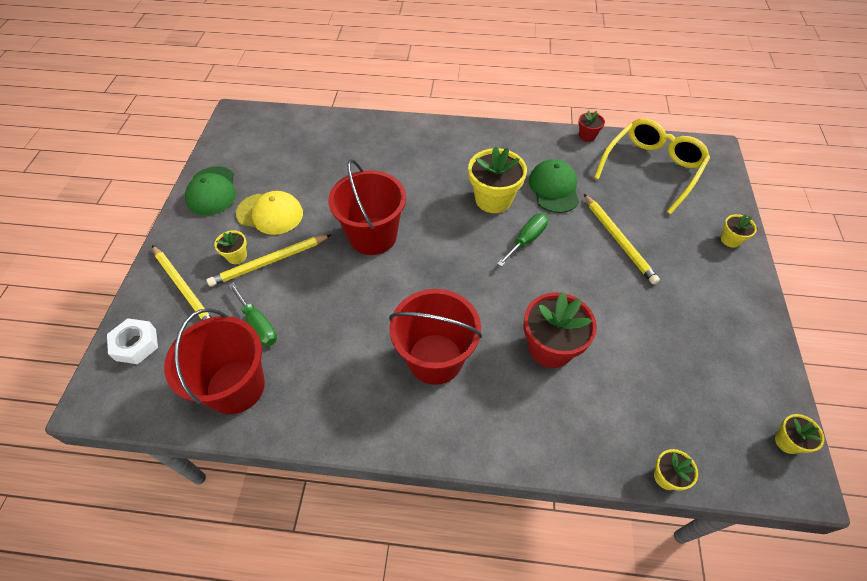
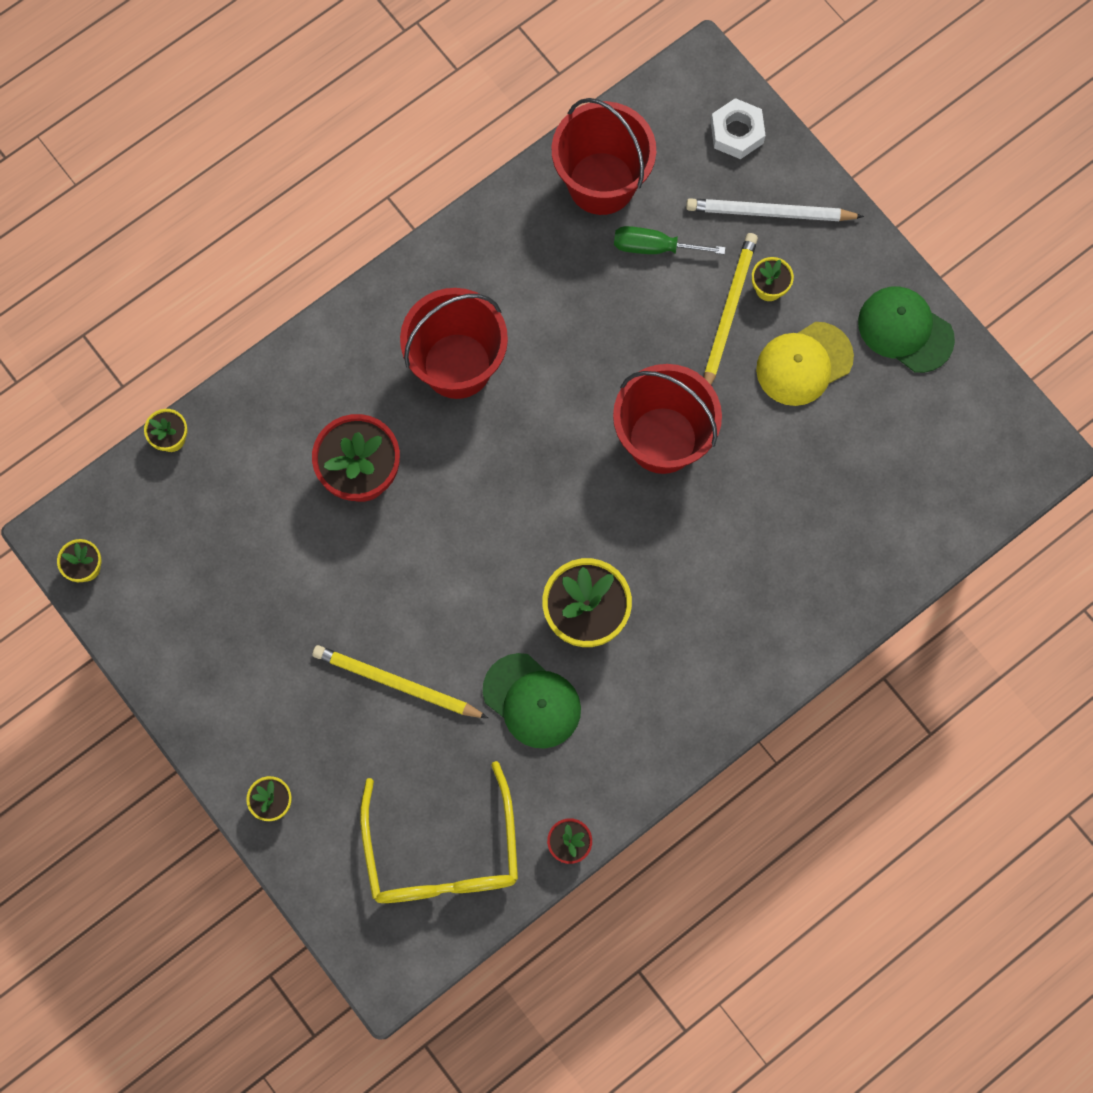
camera: 135 degrees right, 20 degrees up
yellow pencil [152,245,212,320] -> white pencil [686,198,864,221]
green screwdriver [497,214,548,267] -> none

